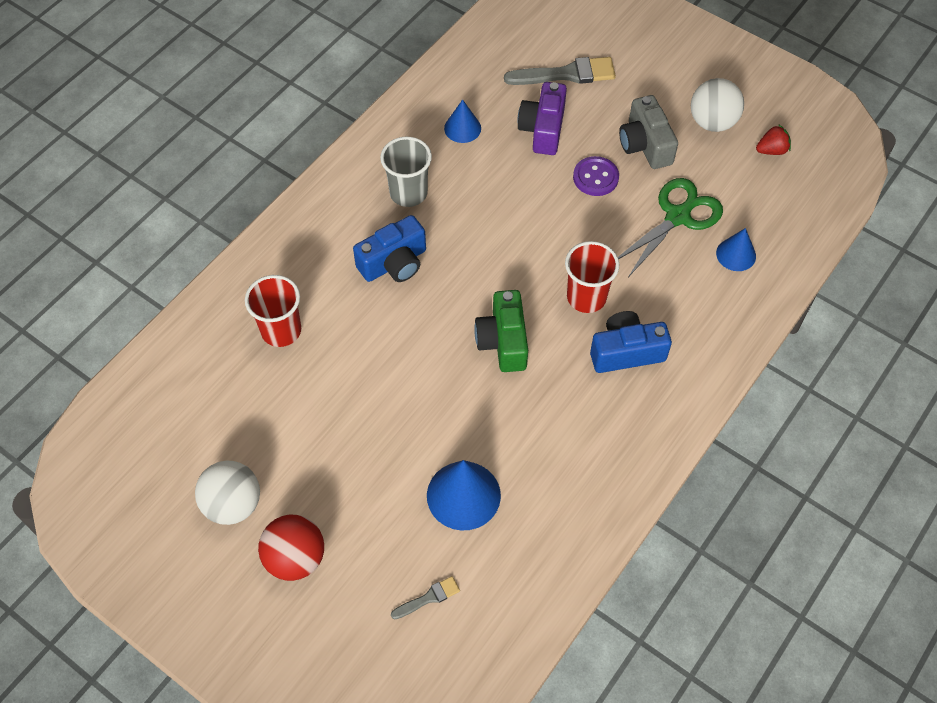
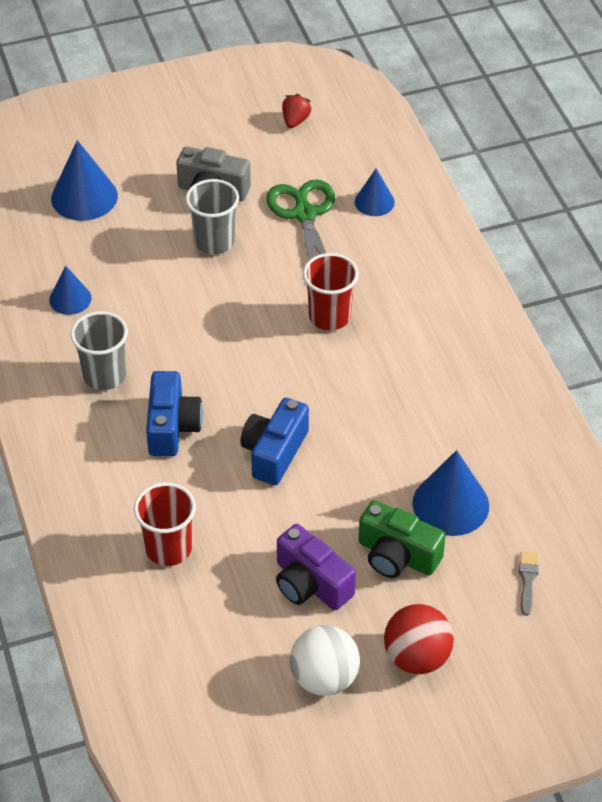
camera: 55 degrees left, 10 degrees down
green camera [474,290,528,372] -> green camera moved to [359,500,446,578]
grey brush [504,57,616,85] -> blue cone [51,140,118,221]
purple camera [517,82,567,155] -> purple camera moved to [276,524,356,610]
purple button [573,156,619,196] -> grey cup [186,179,239,254]
blue camera [590,311,672,373] -> blue camera moved to [240,398,309,485]
white ball [691,78,744,132] -> none

